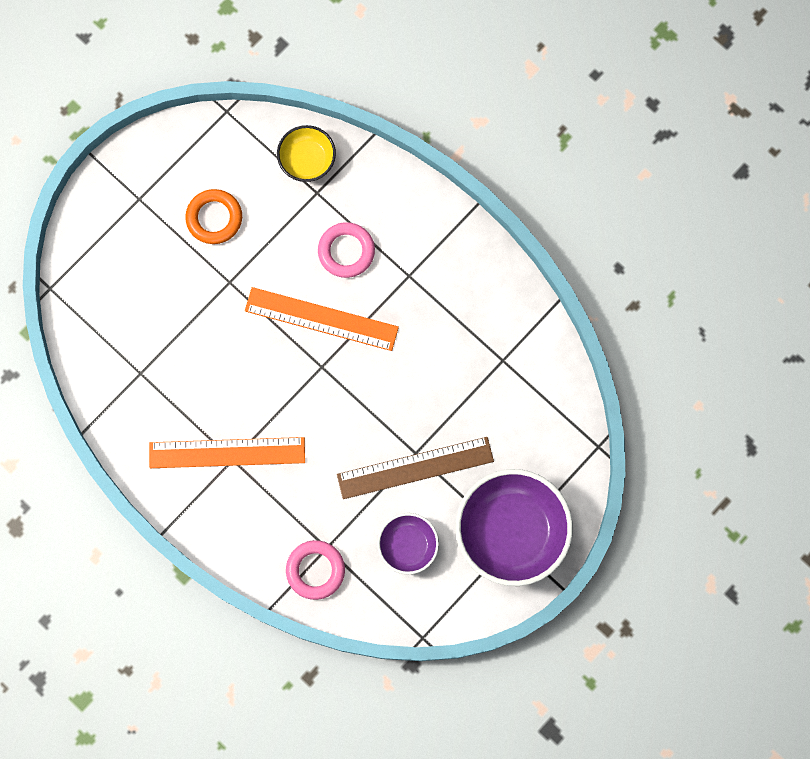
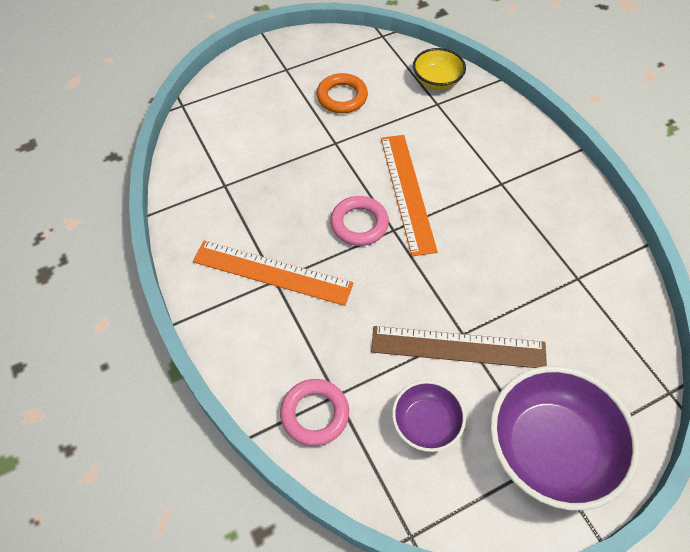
camera: 20 degrees right, 20 degrees down
orange ruler [245,287,399,351] -> orange ruler turned 45 degrees clockwise [381,135,438,256]
pink ring [318,222,375,278] -> pink ring moved to [330,196,389,246]

